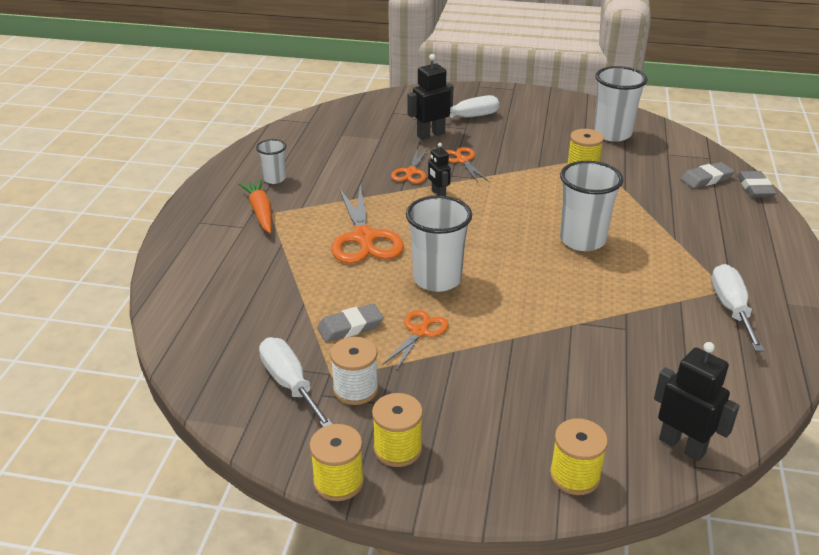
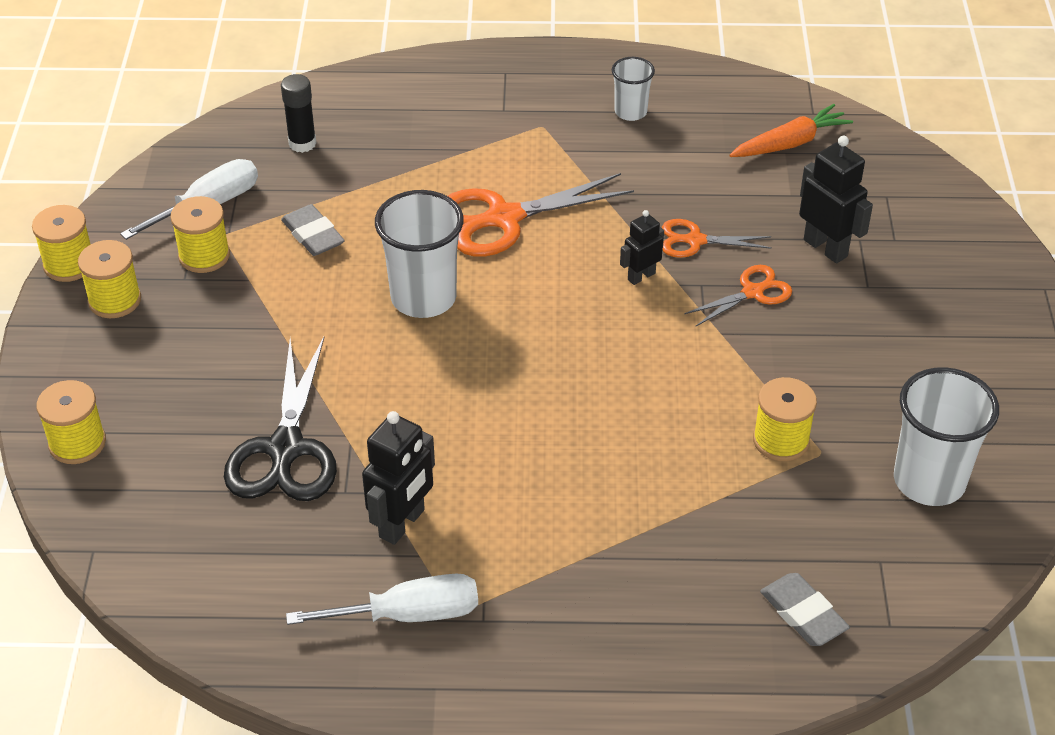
camera: 80 degrees right, 10 degrees up
orange carrot [239,179,272,233] -> orange carrot moved to [730,104,853,157]
white spool [330,337,378,405] -> yellow spool [170,196,230,273]
orange scissors [382,310,449,371] -> none
white screwdriver [413,95,499,119] -> none
white cup [560,161,623,251] -> none
black robot [654,342,740,461] -> black robot moved to [362,411,435,545]
grey eraser [737,171,777,197] -> none
none -> black scissors [224,337,337,501]
none -> black glue stick [281,74,316,153]

